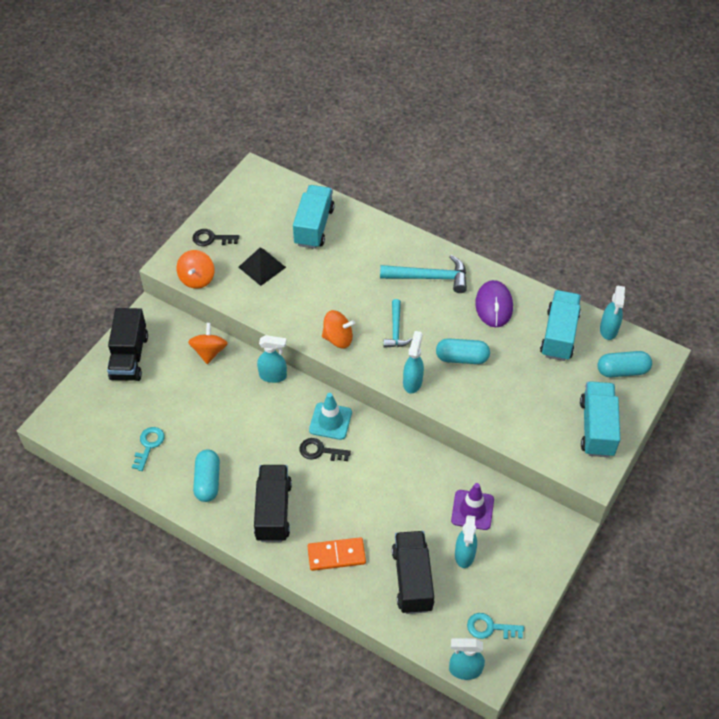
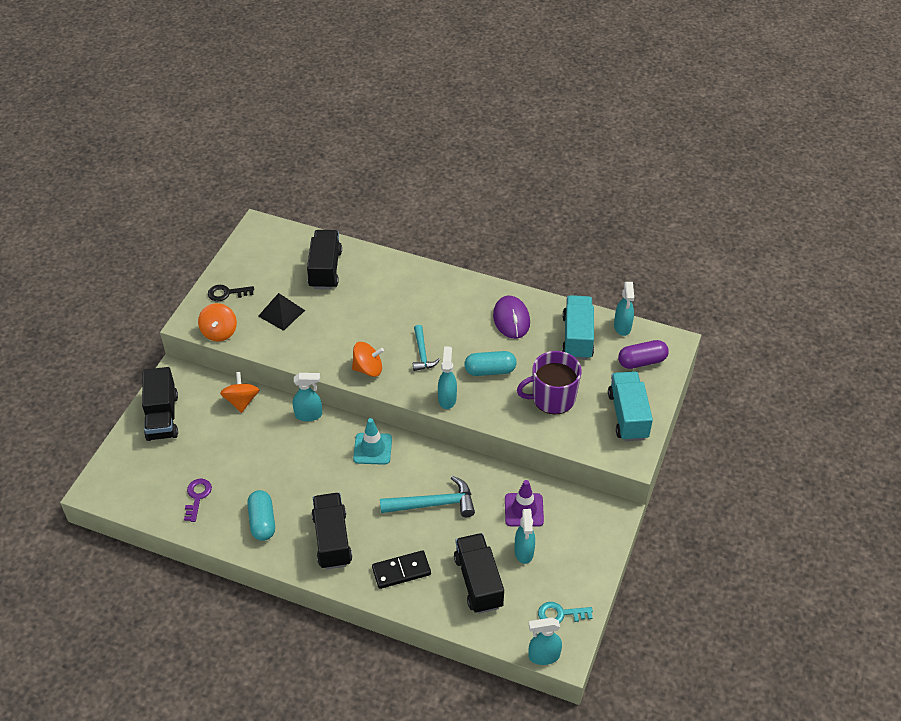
camera: 10 degrees left, 5 degrees down
turquoise key [132,427,165,471] -> purple key [184,478,212,522]
turquoise truck [293,185,335,249] -> black truck [307,230,342,289]
black key [300,438,351,461] -> none
orange domino [308,537,366,571] -> black domino [372,550,431,589]
turquoise hammer [380,255,467,293] -> turquoise hammer moved to [380,476,475,517]
turquoise capsule [597,351,652,377] -> purple capsule [618,340,669,369]
none -> purple mug [517,351,582,415]

